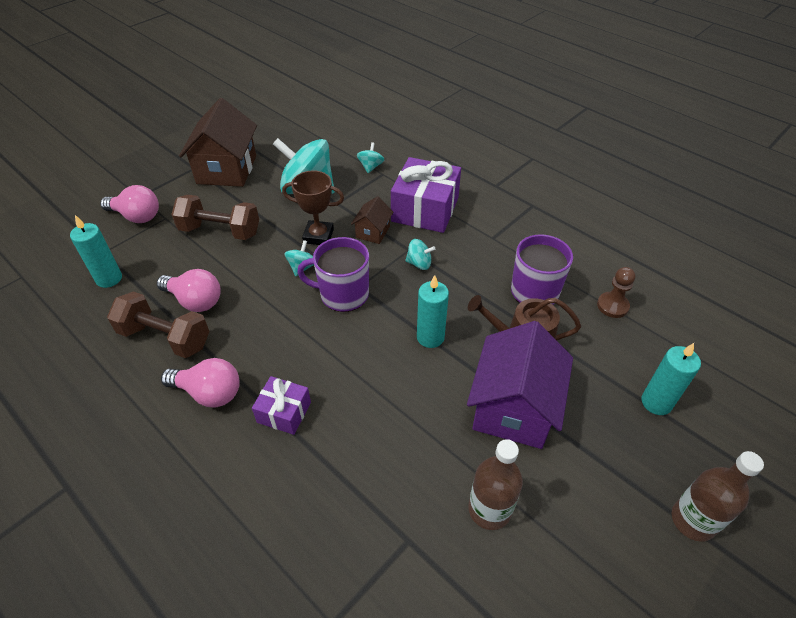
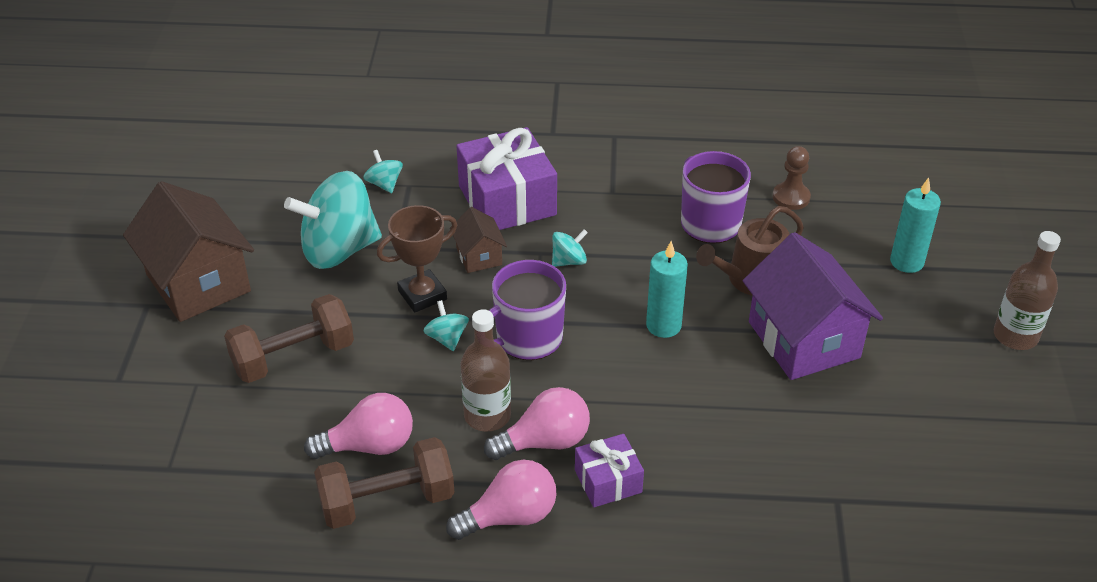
camera: 40 degrees left, 5 degrees down
turquoise candle [70,215,122,288] -> none
pink light bulb [100,185,159,223] -> pink light bulb moved to [484,387,590,460]
brown bottle [468,439,523,530] -> brown bottle moved to [460,309,511,432]

